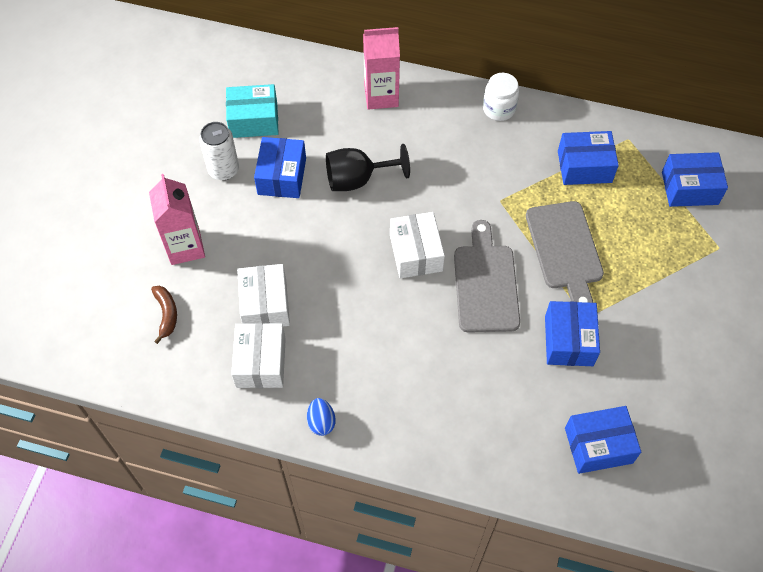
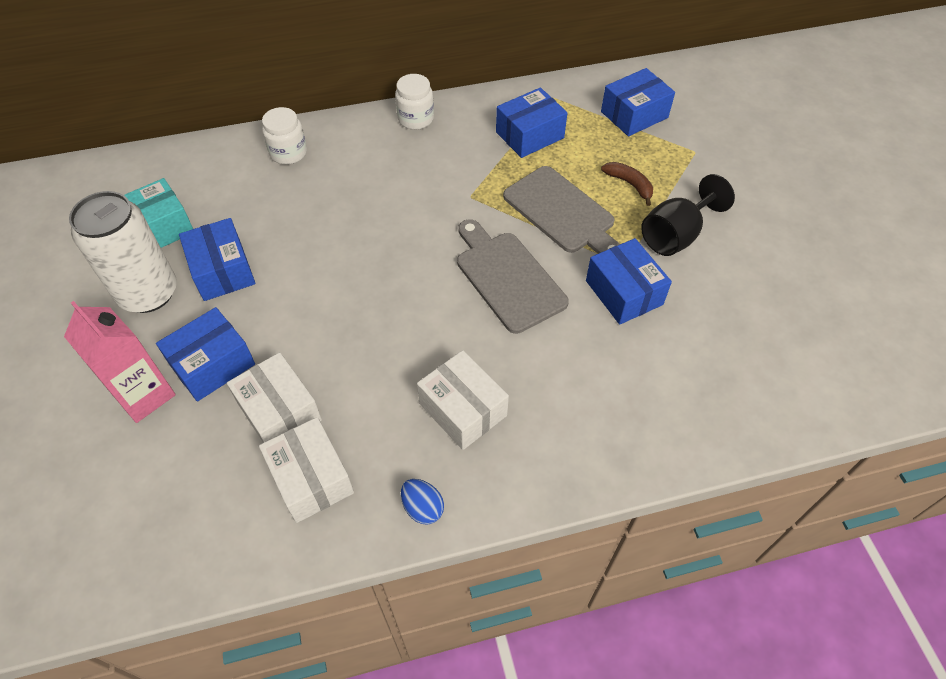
camera: 30 degrees left, 5 degrees down
brown banana [151,286,177,344] -> brown banana moved to [601,162,653,206]
white can [199,122,239,180] -> white can [69,191,177,313], size x1.54
black goblet [326,144,410,191] -> black goblet moved to [641,174,735,256]
pink carton [363,27,400,109] -> white jar [262,107,307,165]
white box [390,212,445,279] -> white box moved to [417,350,509,450]
blue box [565,406,641,474] -> blue box moved to [156,307,255,402]

